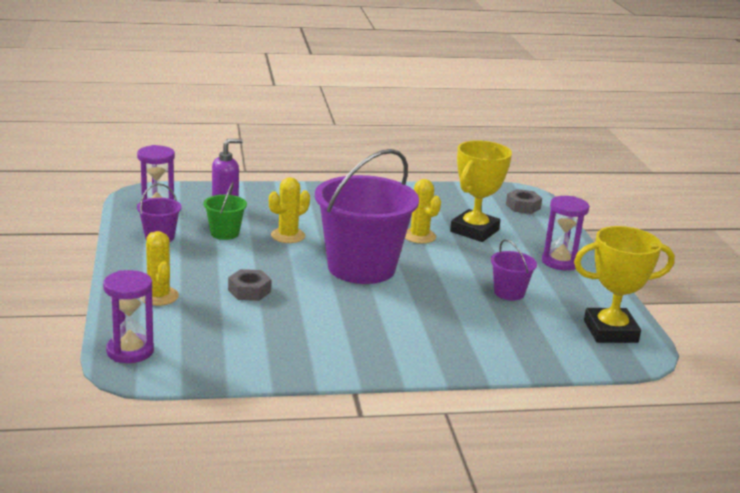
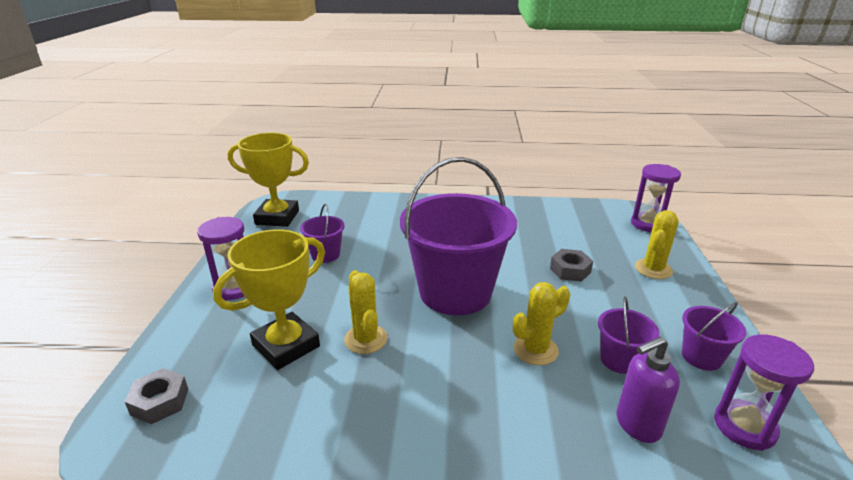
camera: 165 degrees left, 5 degrees up
yellow cactus [144,231,179,306] -> yellow cactus turned 45 degrees clockwise [635,210,679,279]
green bucket [203,182,247,240] -> purple bucket [598,296,659,374]

